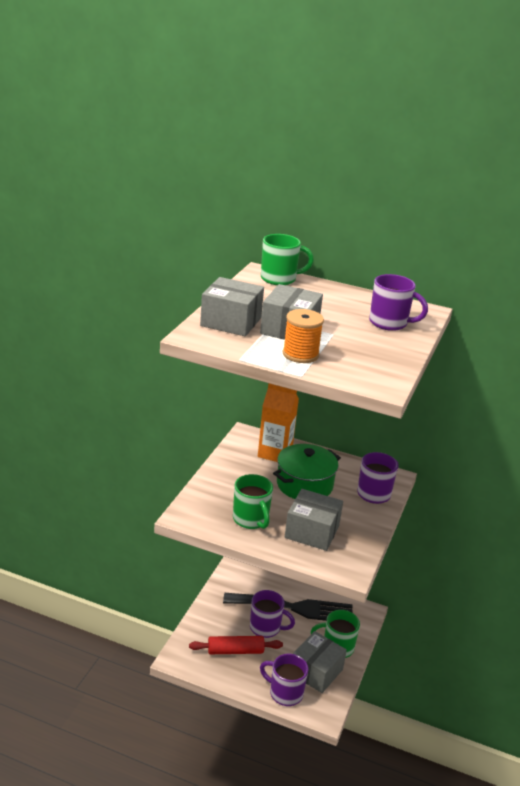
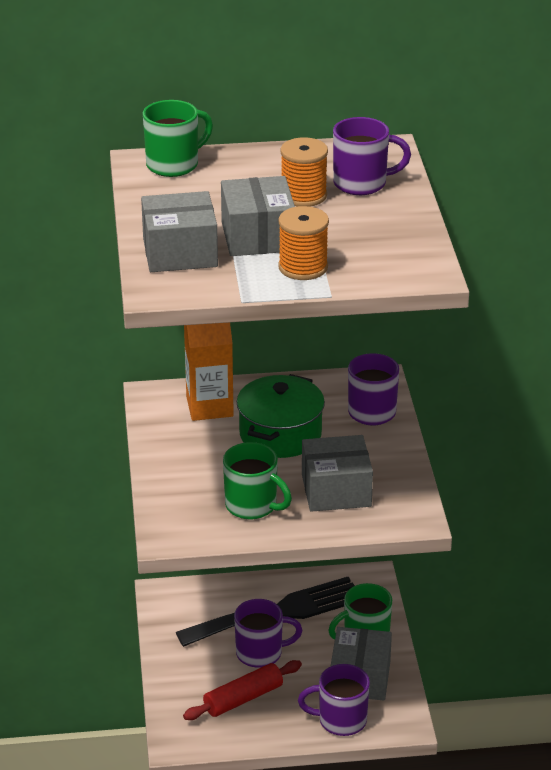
camera: 25 degrees left, 5 degrees up
none -> orange spool [280,137,328,207]

